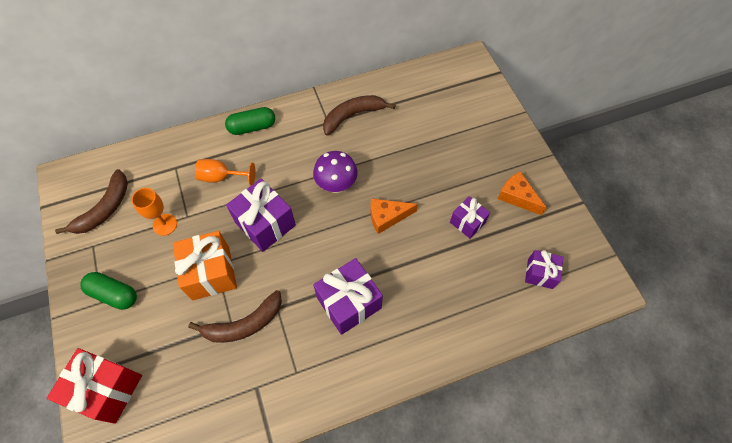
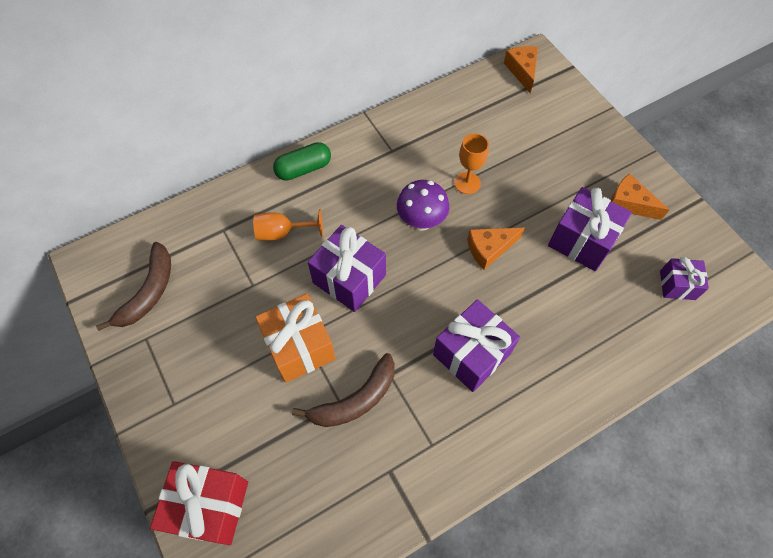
camera: 10 degrees left, 0 degrees up
green capsule [80,272,137,310] -> none
orange goblet [131,188,177,236] -> orange goblet moved to [454,133,489,194]
brown banana [323,95,395,136] -> none
purple gift [450,196,490,239] -> purple gift [548,187,632,271], size x1.70
none -> orange cheese [504,46,538,93]

